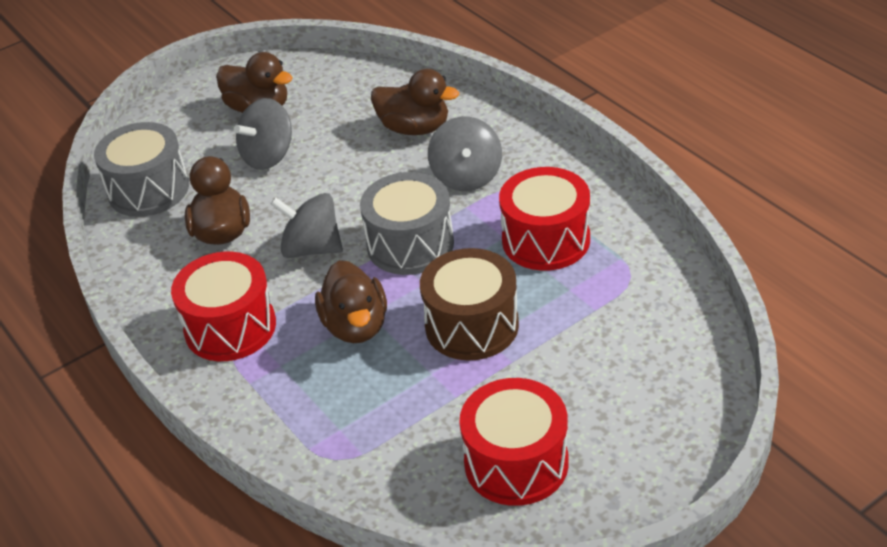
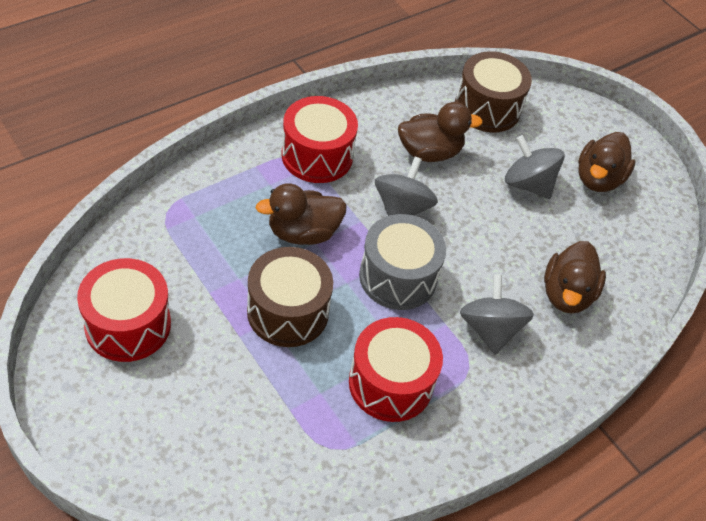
camera: 80 degrees right, 10 degrees up
grey drum [94,122,189,217] -> brown drum [455,51,532,132]
grey spinning top [428,117,502,191] -> grey spinning top turned 90 degrees clockwise [460,274,534,355]

